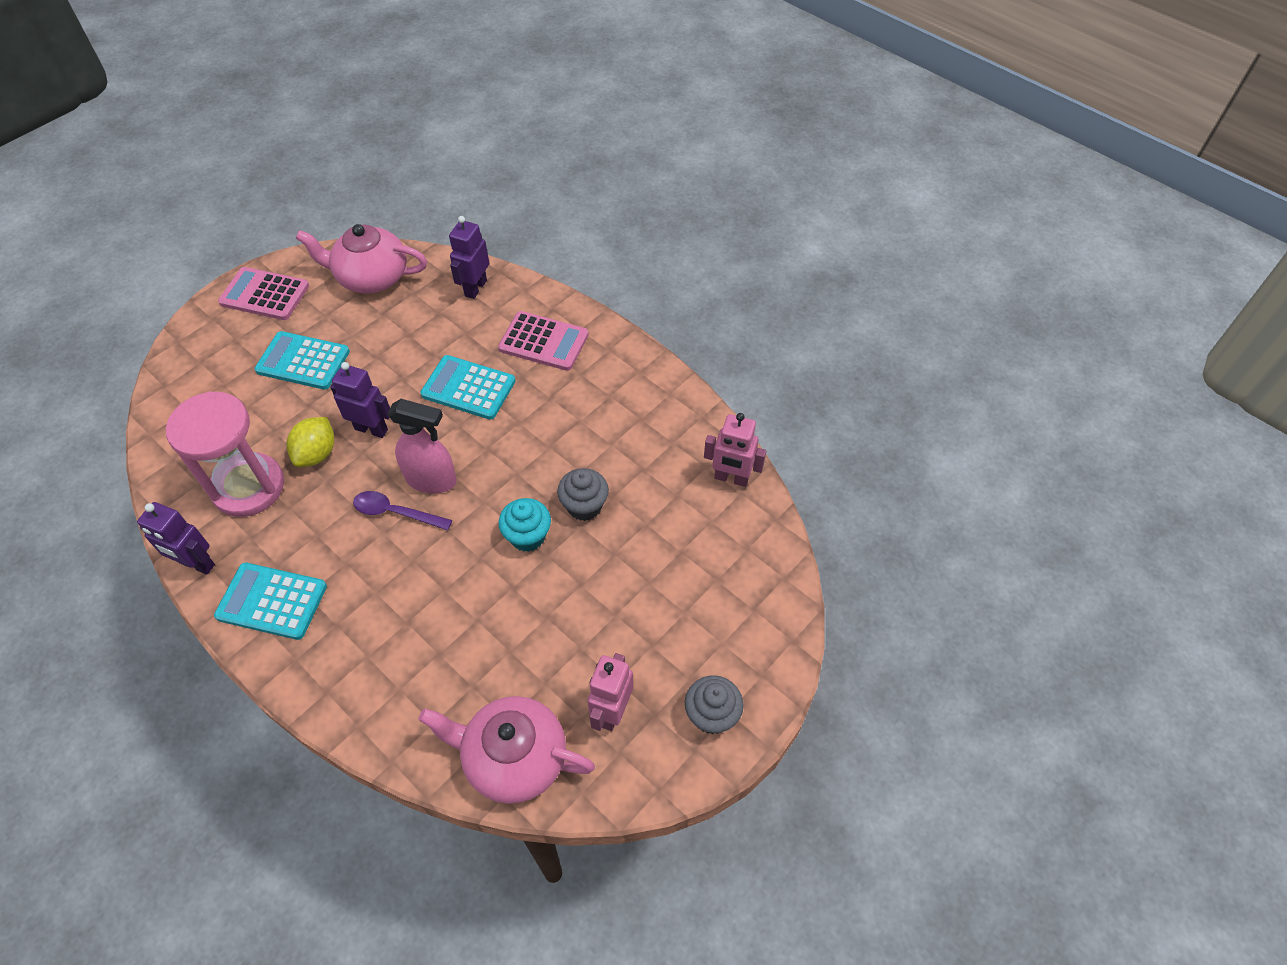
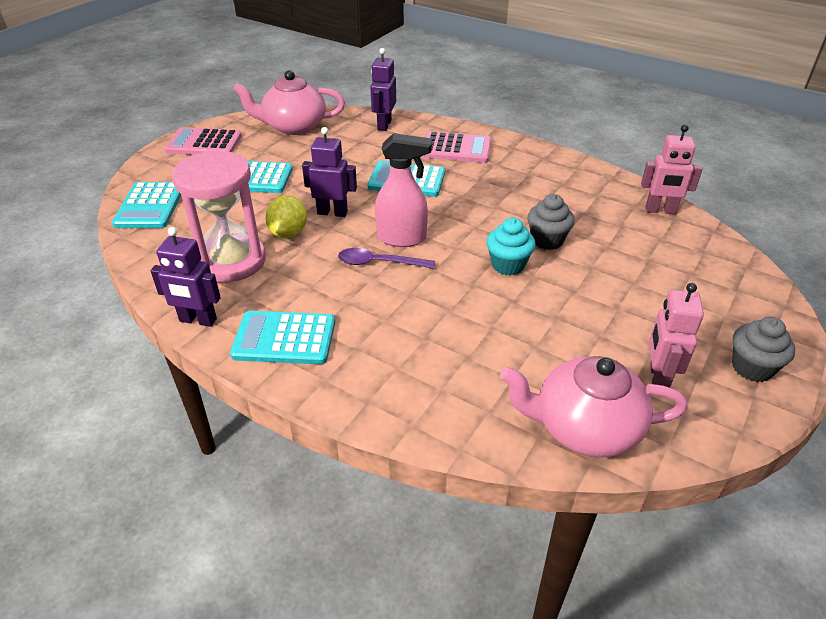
camera: 10 degrees left, 15 degrees down
none -> turquoise calculator [112,182,181,228]

